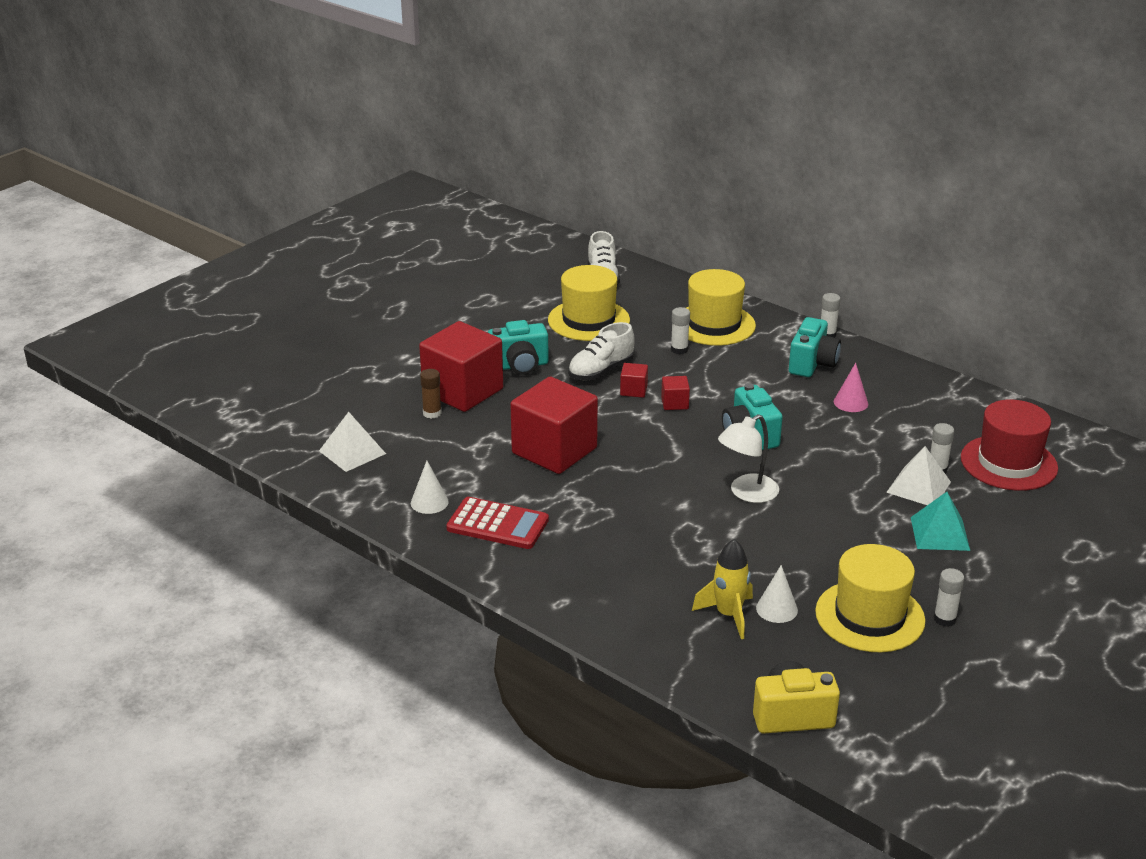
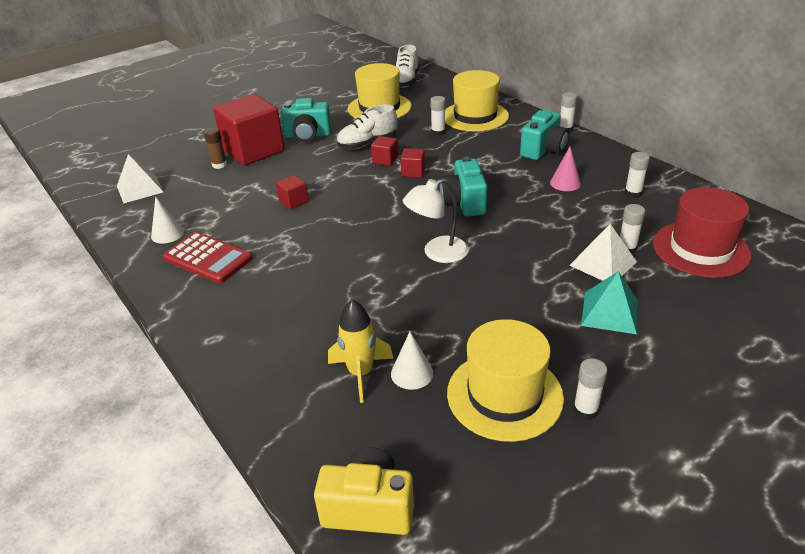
camera: 15 degrees right, 5 degrees up
red cube [511,377,598,474] -> red cube [276,175,309,209], size x0.42
none -> white glue stick [625,152,650,198]

